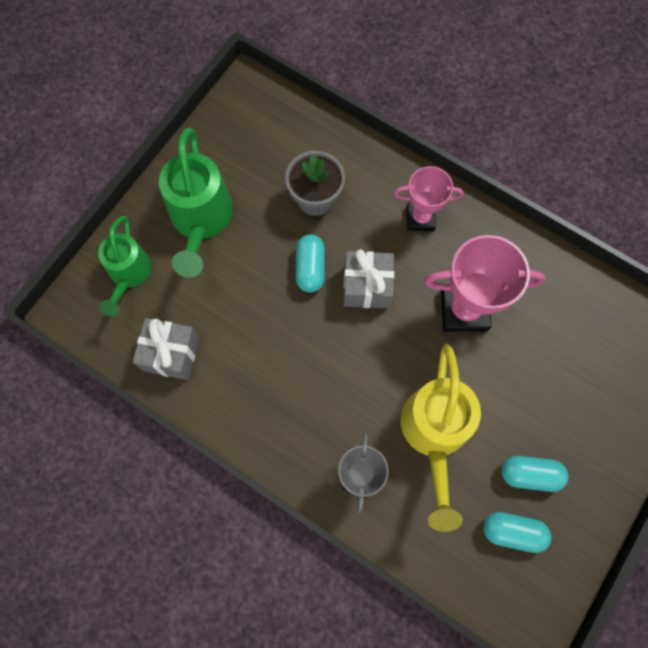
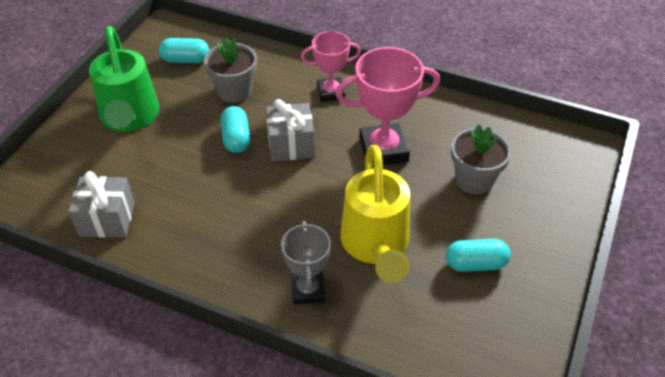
camera: 10 degrees left, 25 degrees down
green watering can [98,216,152,316] -> none
turquoise capsule [483,512,552,553] -> turquoise capsule moved to [159,38,209,63]
none -> grey flower pot [451,124,511,194]

